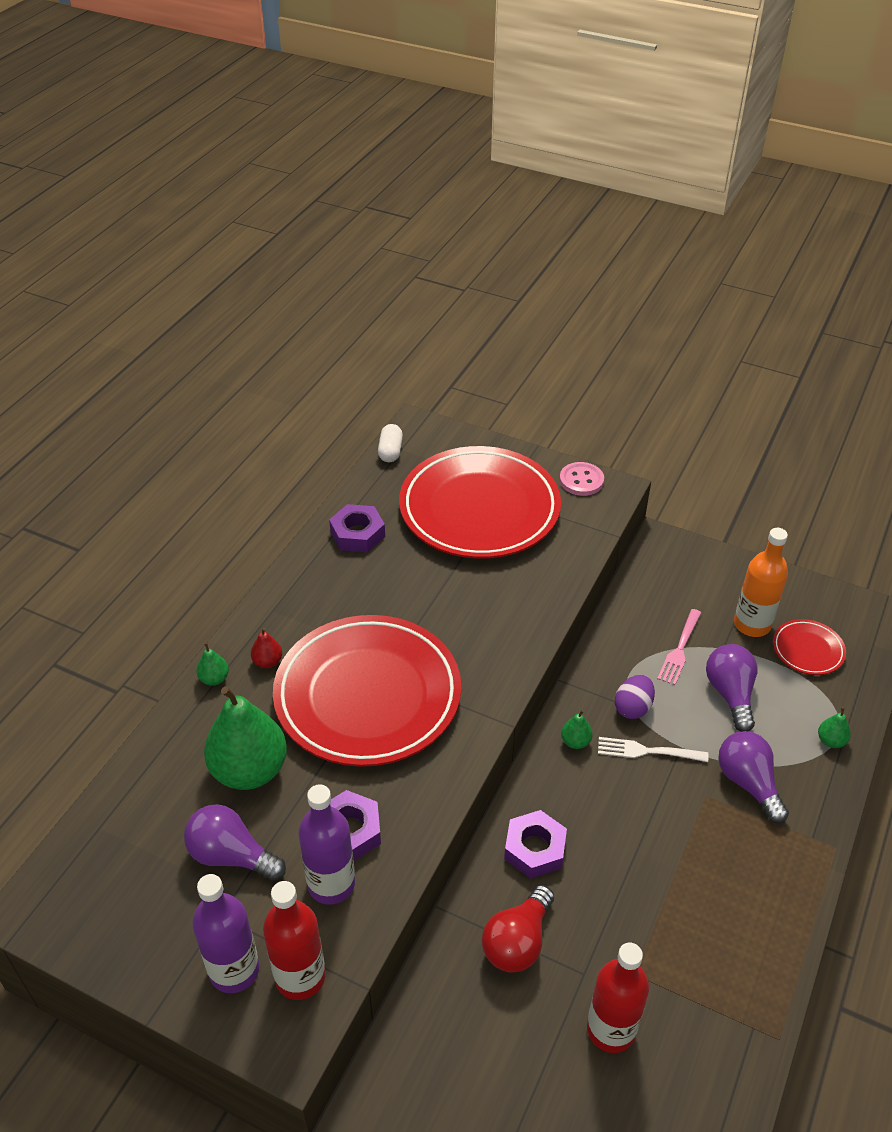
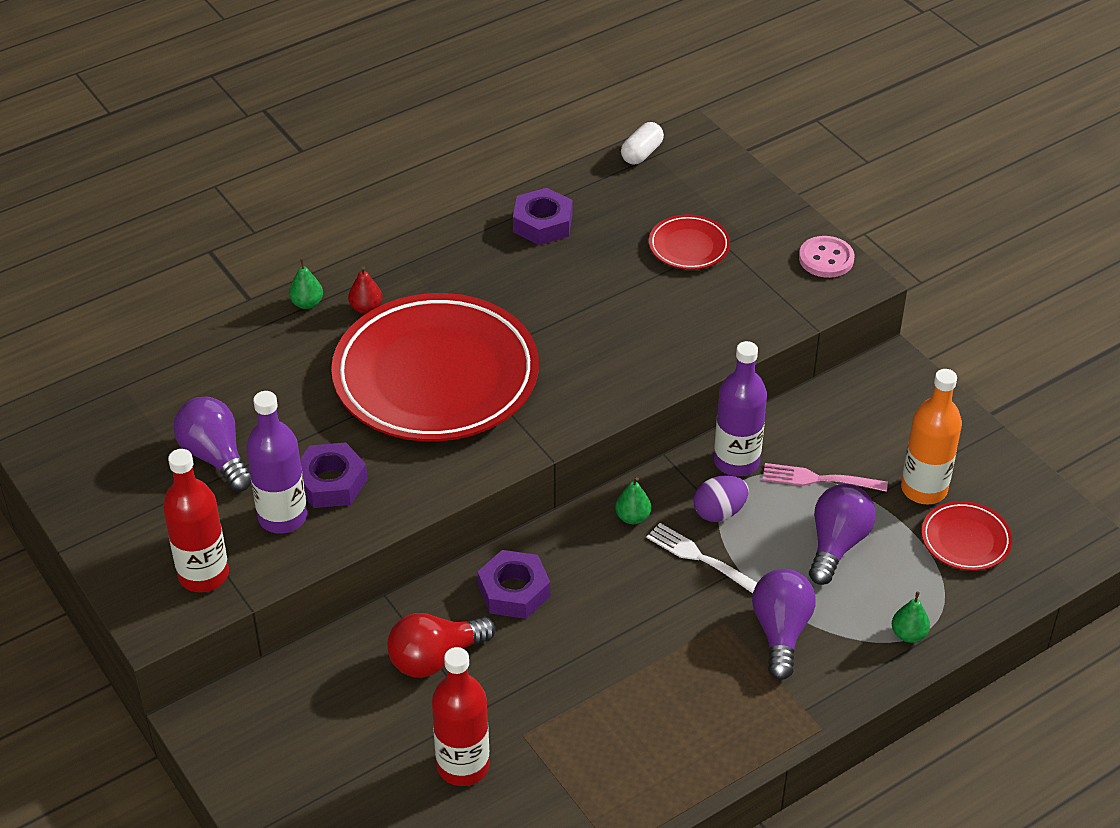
camera: 30 degrees right, 0 degrees up
purple bottle [192,874,259,993] -> purple bottle moved to [714,341,767,477]
green pear [204,686,287,790] -> none
red plate [399,446,561,559] -> red plate [649,214,730,270], size x0.42
pink fork [657,609,701,685] -> pink fork turned 45 degrees clockwise [763,463,888,492]

